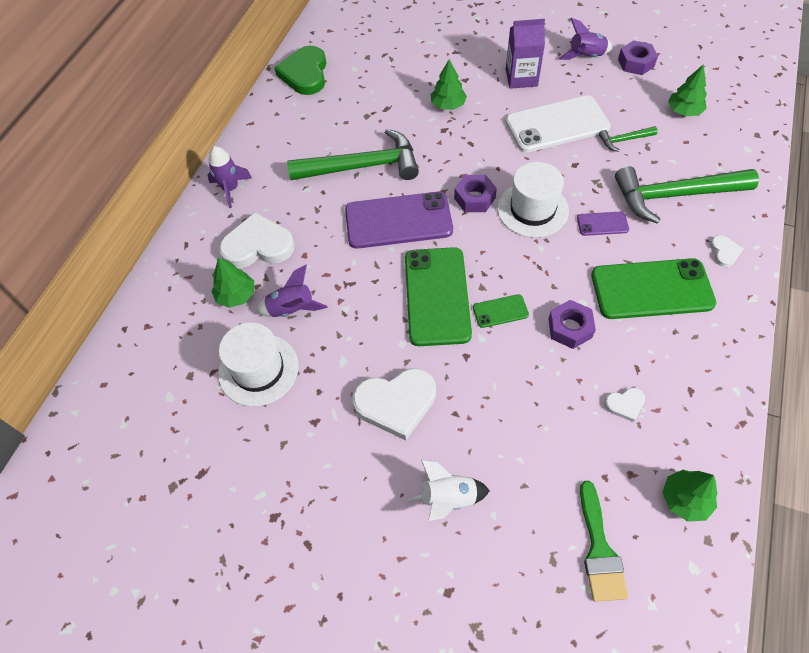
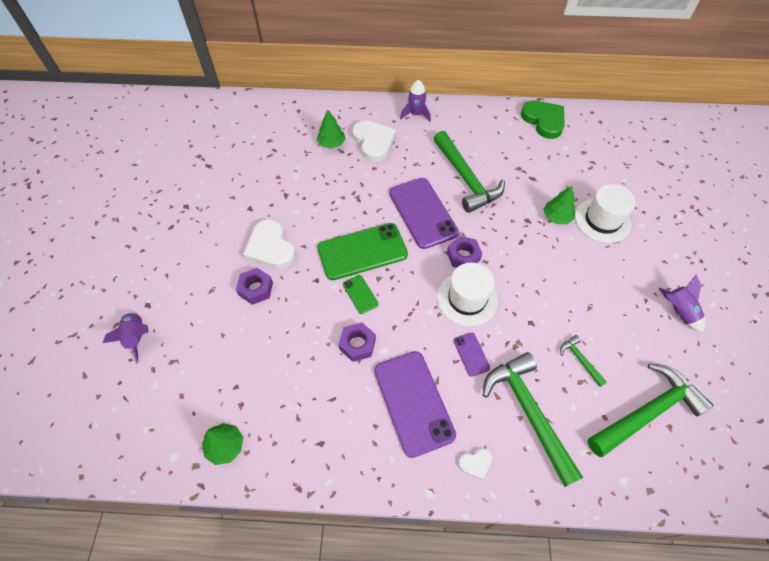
camera: 70 degrees right, 0 degrees up
white hat [218,322,299,407] -> white hat moved to [575,184,636,243]
purple rocket [256,265,328,317] -> purple rocket moved to [103,311,149,363]
green heart [274,46,326,95] -> green heart turned 75 degrees clockwise [521,101,565,139]
white rocket [406,460,490,521] -> none
white phone [505,95,611,153] -> none
purple carton [506,19,545,89] -> none
green brush [580,481,629,602] -> none
green phone [591,258,716,319] -> purple phone [374,351,456,458]
white heart [604,388,645,422] -> none
purple nut [618,40,658,75] -> purple nut moved to [236,268,273,305]
green tree [668,64,707,116] -> green hammer [587,363,714,457]

